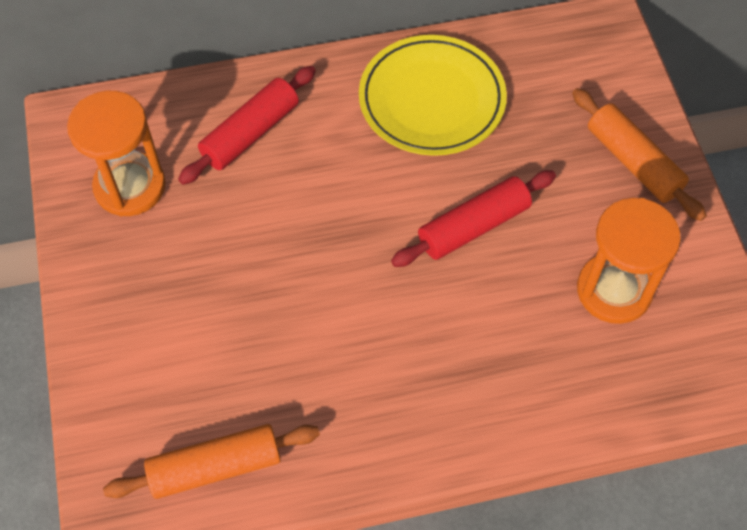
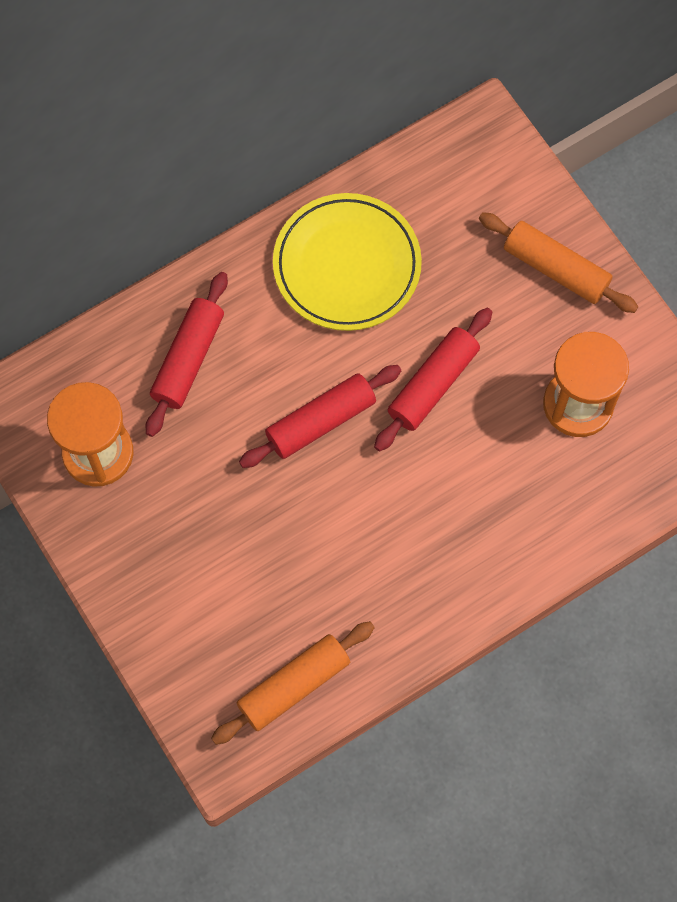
camera: 20 degrees left, 10 degrees up
none -> red rolling pin [239,365,401,468]

